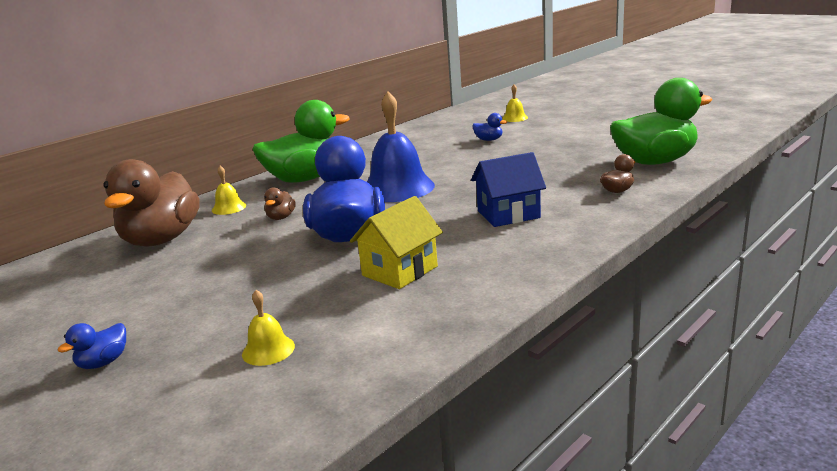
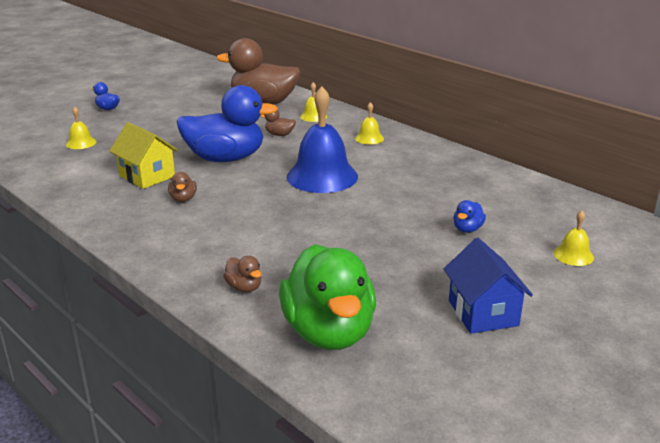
camera: 90 degrees right, 5 degrees up
green duck [253,100,350,183] -> yellow bell [355,102,384,145]
blue house [471,152,546,227] -> blue house moved to [444,238,533,334]
none -> brown duck [168,172,197,202]

